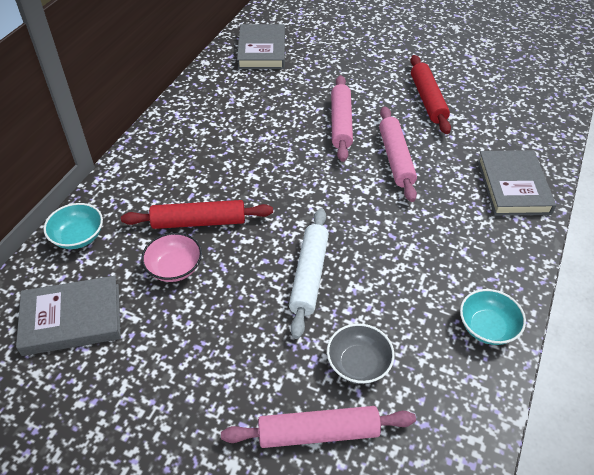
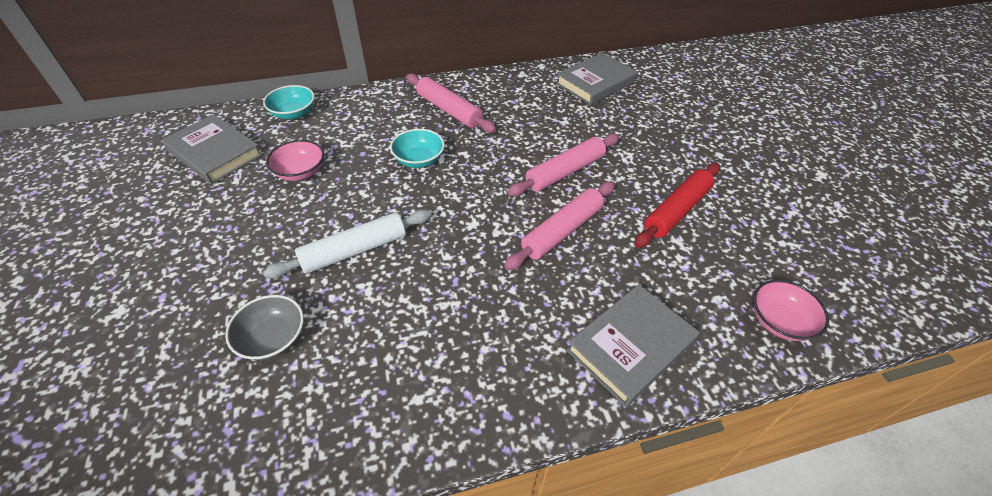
camera: 50 degrees right, 0 degrees up
red rolling pin [121,200,273,229] -> none
pink rolling pin [221,406,416,448] -> pink rolling pin moved to [406,74,496,133]
turquoise bowl [460,289,526,345] -> turquoise bowl moved to [390,129,445,168]
none -> pink bowl [753,280,829,341]

